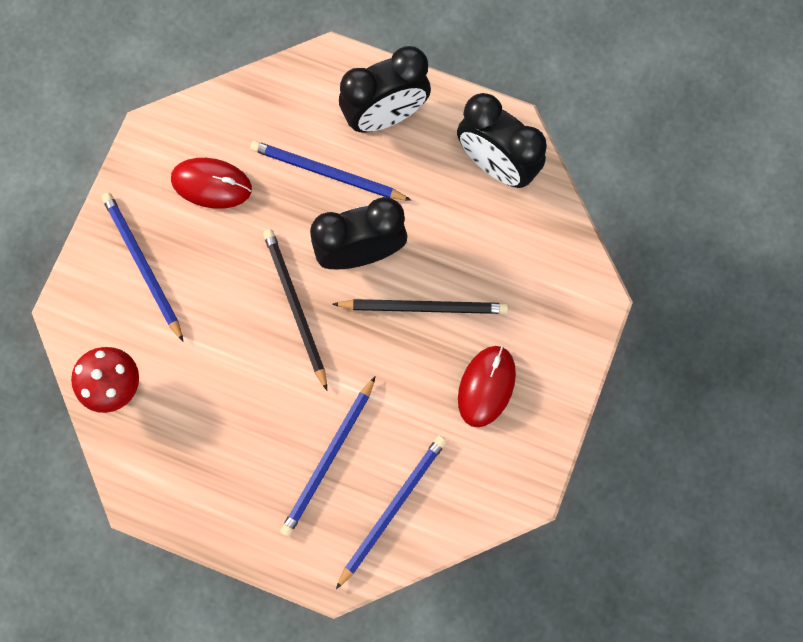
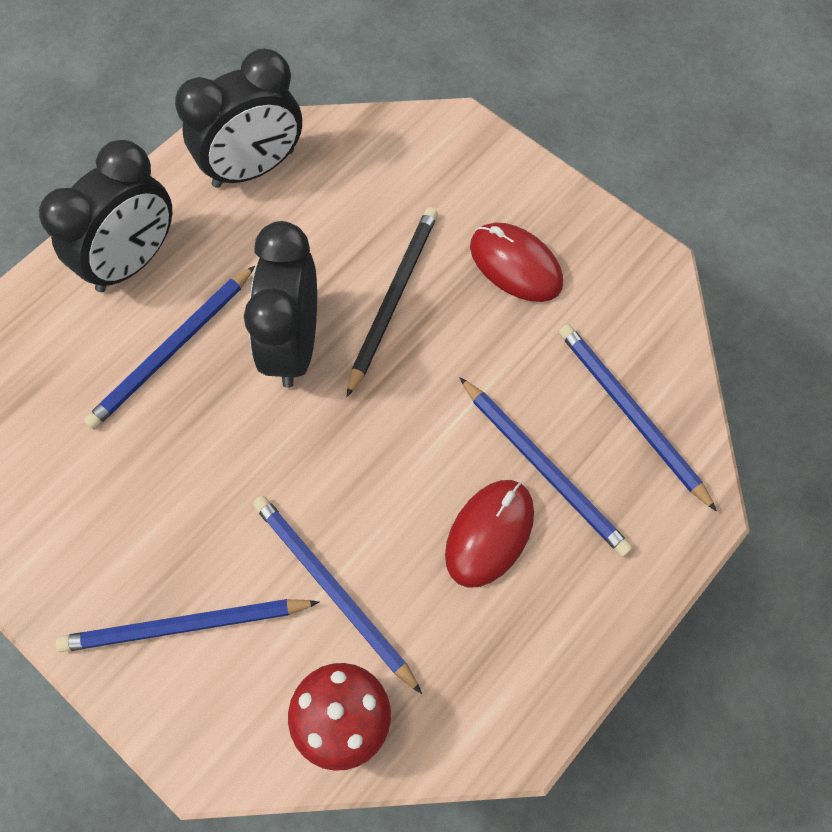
camera: 70 degrees left, 10 degrees down
red mouse [171,158,252,209] -> red mouse moved to [445,480,534,588]
black pencil [263,229,327,390] -> none
black clock [339,46,431,133] -> black clock turned 45 degrees clockwise [39,140,172,292]
none -> blue pencil [253,495,422,694]

